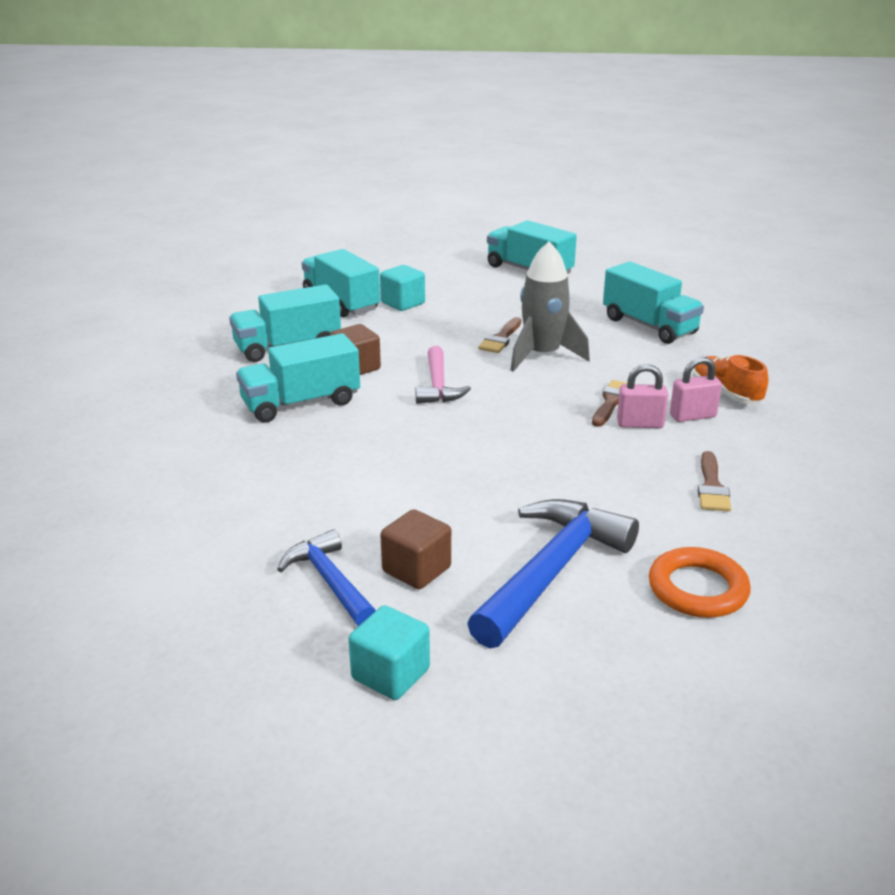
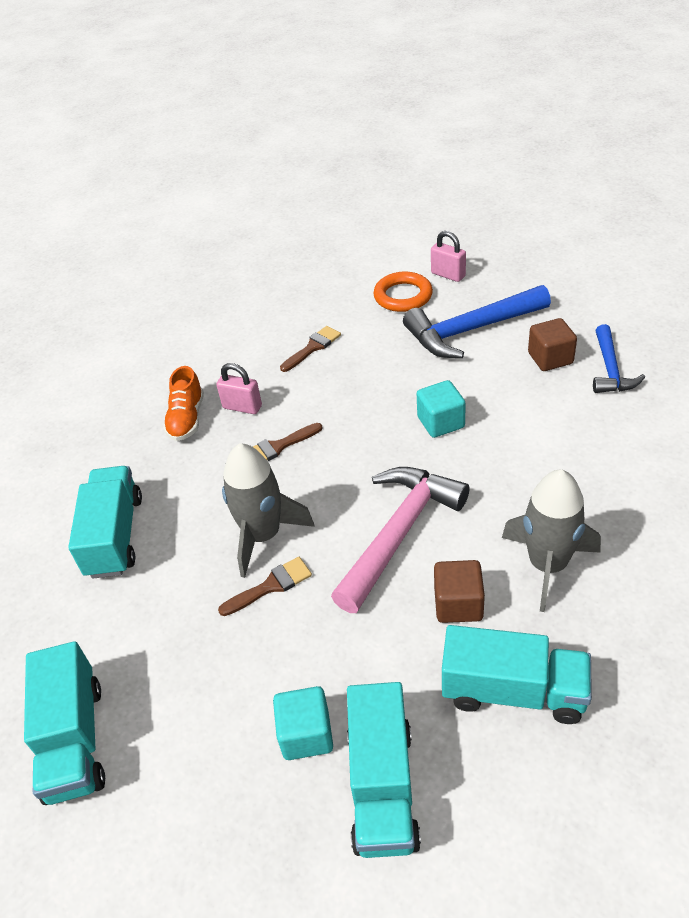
camera: 140 degrees left, 15 degrees up
turquoise truck [236,333,360,423] -> grey rocket [502,470,601,612]
turquoise cube [349,605,430,700] -> turquoise cube moved to [417,380,466,438]
pink hammer [416,346,471,404] -> pink hammer [331,467,470,613], size x1.67
pink padlock [617,364,668,428] -> pink padlock moved to [431,231,466,282]

